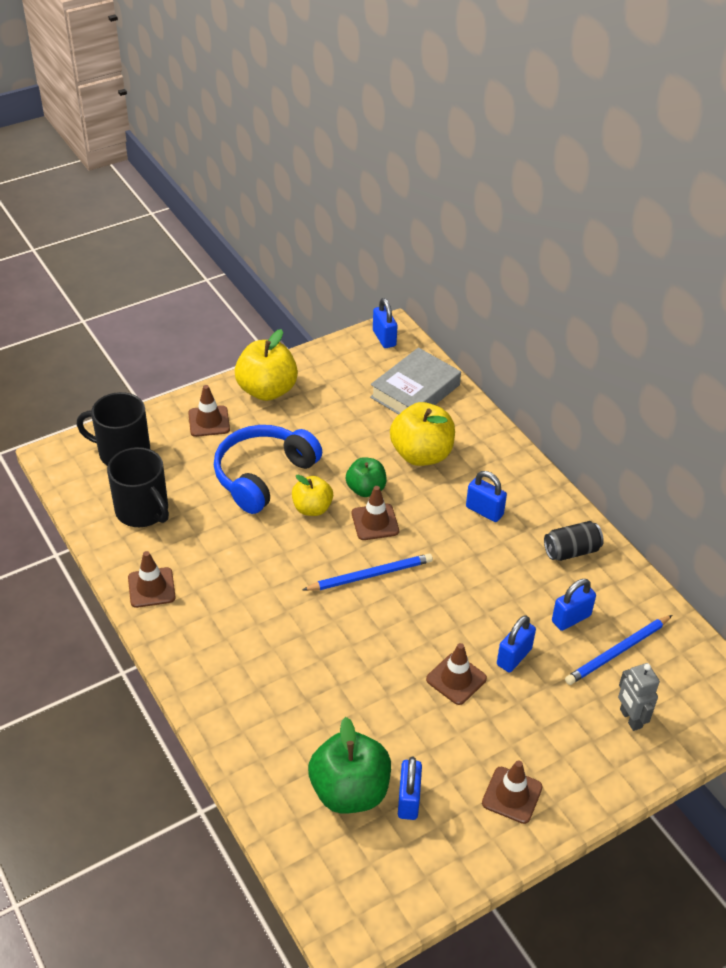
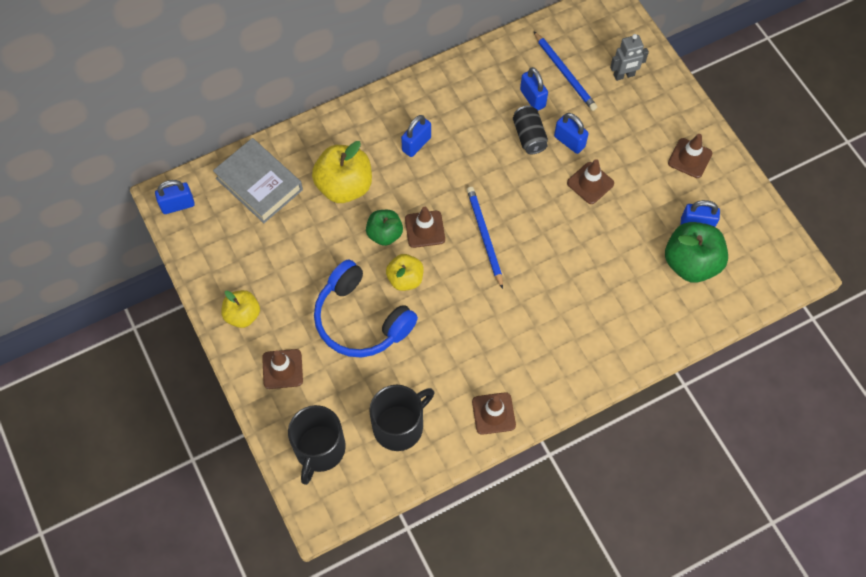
camera: 85 degrees left, 20 degrees up
yellow apple [235,329,298,401] -> yellow apple [221,290,260,328], size x0.61
black can [544,521,604,561] -> black can moved to [513,105,548,154]

